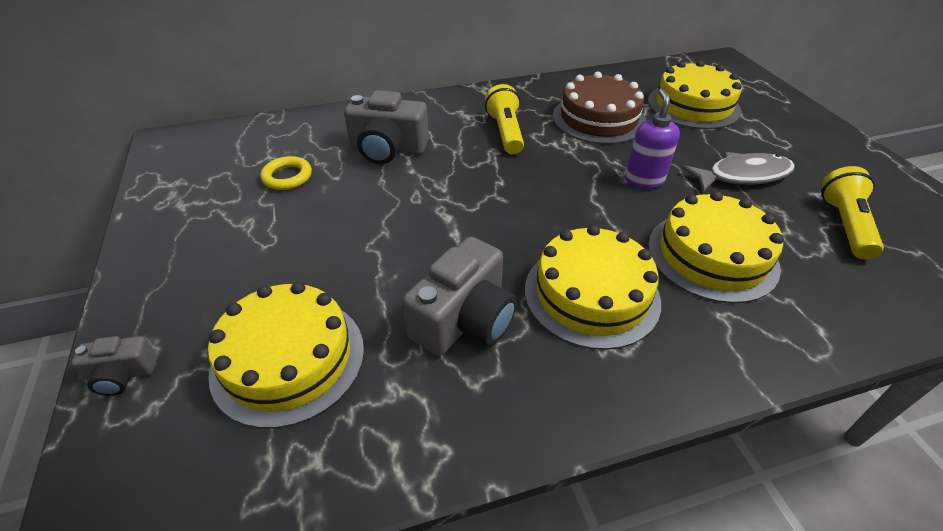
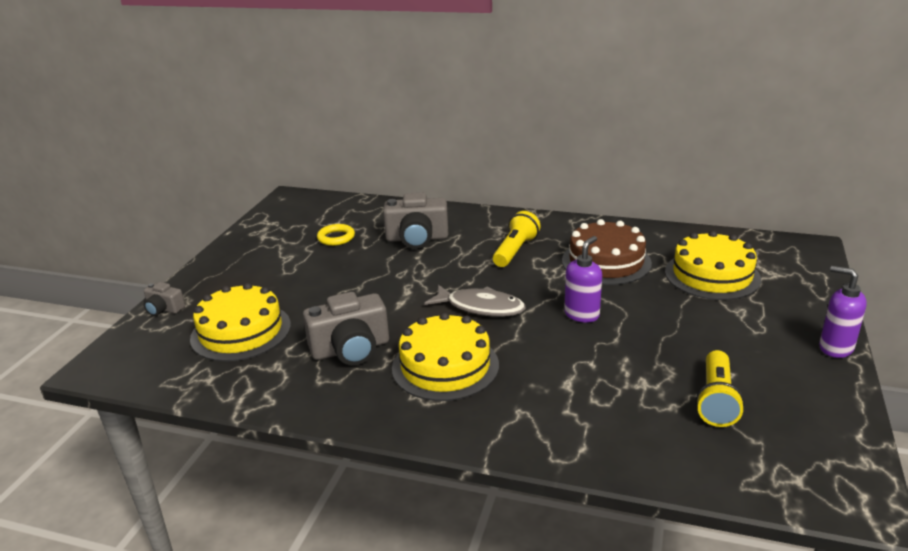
camera: 35 degrees right, 15 degrees down
grey camera [344,90,429,164] -> grey camera turned 45 degrees counterclockwise [383,193,448,249]
yellow cake [648,191,784,303] -> none
grey fish [682,152,795,192] -> grey fish moved to [424,284,526,317]
yellow flashlight [821,166,884,260] -> yellow flashlight turned 150 degrees clockwise [696,350,745,427]
none -> purple soap dispenser [819,266,867,358]

